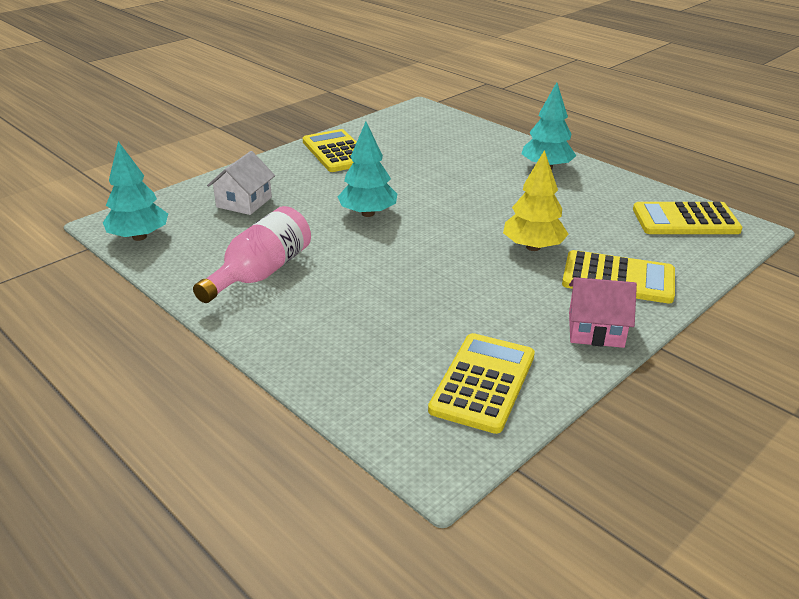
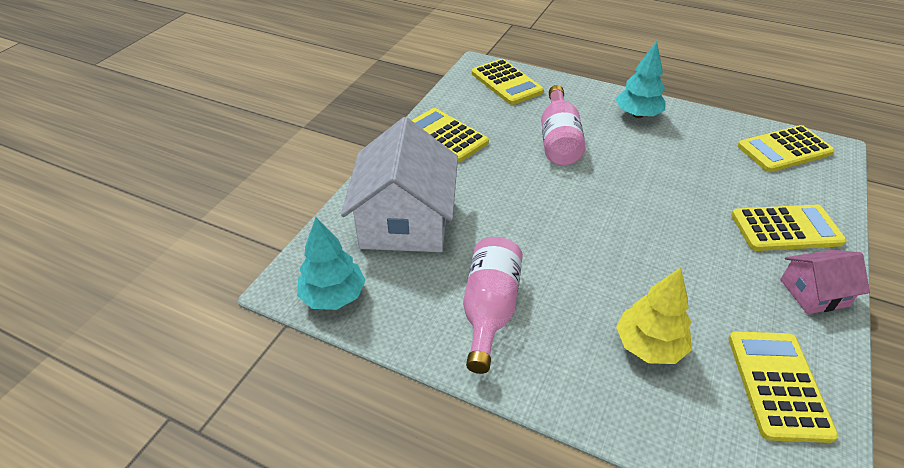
camera: 20 degrees left, 10 degrees up
white house [207,151,275,215] -> white house [341,117,458,252], size x1.98
turquoise tree [338,122,397,217] -> none
yellow tree [503,150,569,251] -> yellow tree moved to [616,268,692,364]
none -> yellow calculator [472,59,544,105]
none -> pink bottle [541,85,586,165]

